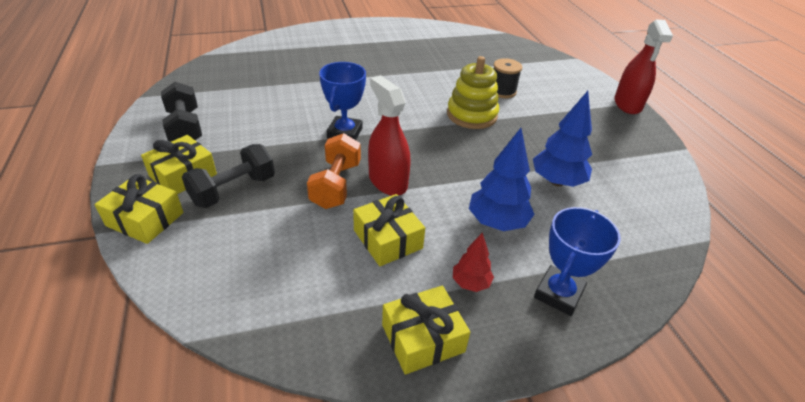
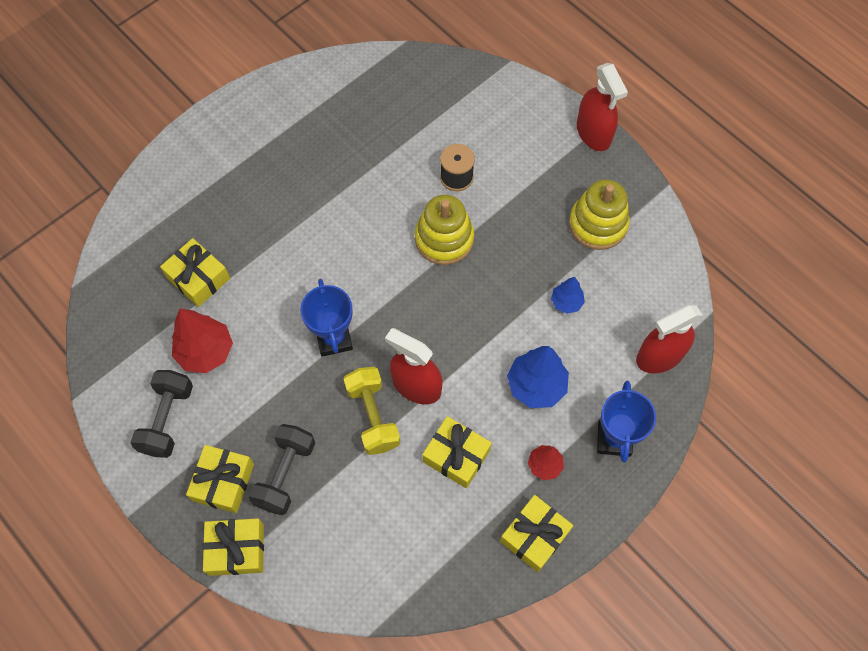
camera: 25 degrees left, 25 degrees up
black dumbbell [161,82,202,142] -> black dumbbell turned 60 degrees clockwise [130,370,193,458]
orange dumbbell [307,133,361,209] -> yellow dumbbell [344,367,400,455]
blue tree [533,91,592,187] -> blue tree [551,277,585,314], size x0.57
none -> yellow gift [160,238,230,307]
none -> red tree [172,309,233,373]
none -> yellow stacking toy [569,179,630,250]
none -> red spray bottle [636,305,703,374]

